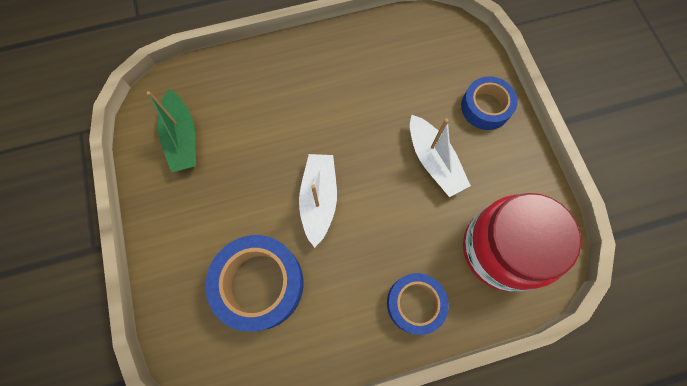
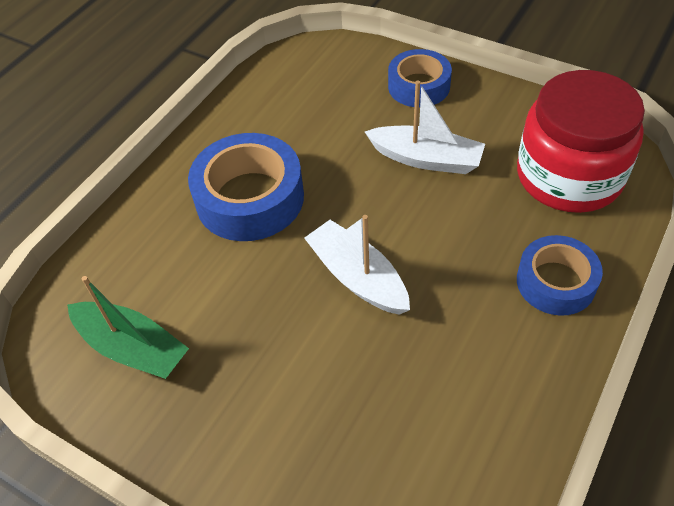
camera: 40 degrees left, 20 degrees down
blue tape [205,235,304,332] -> blue tape moved to [188,133,304,241]

